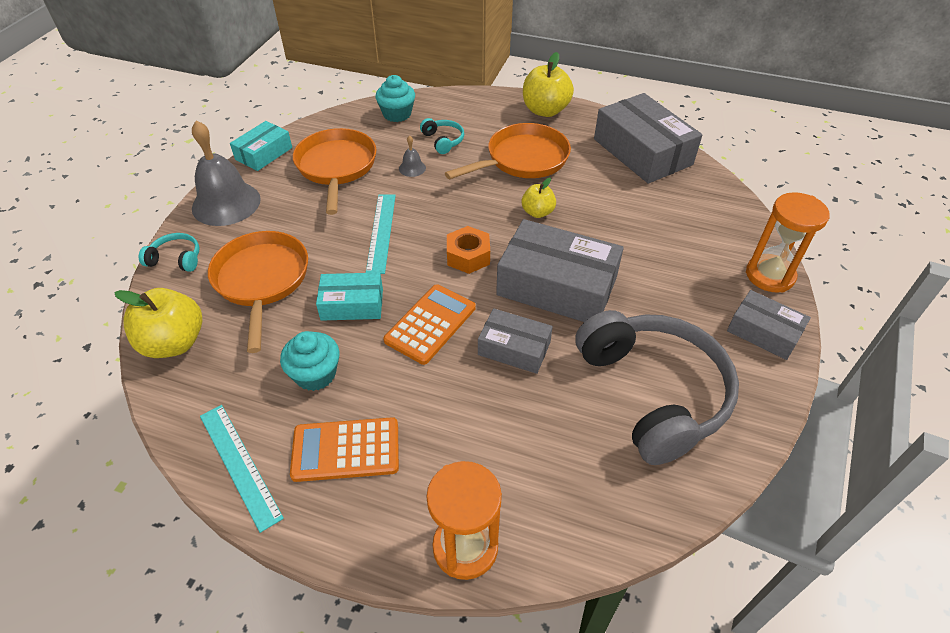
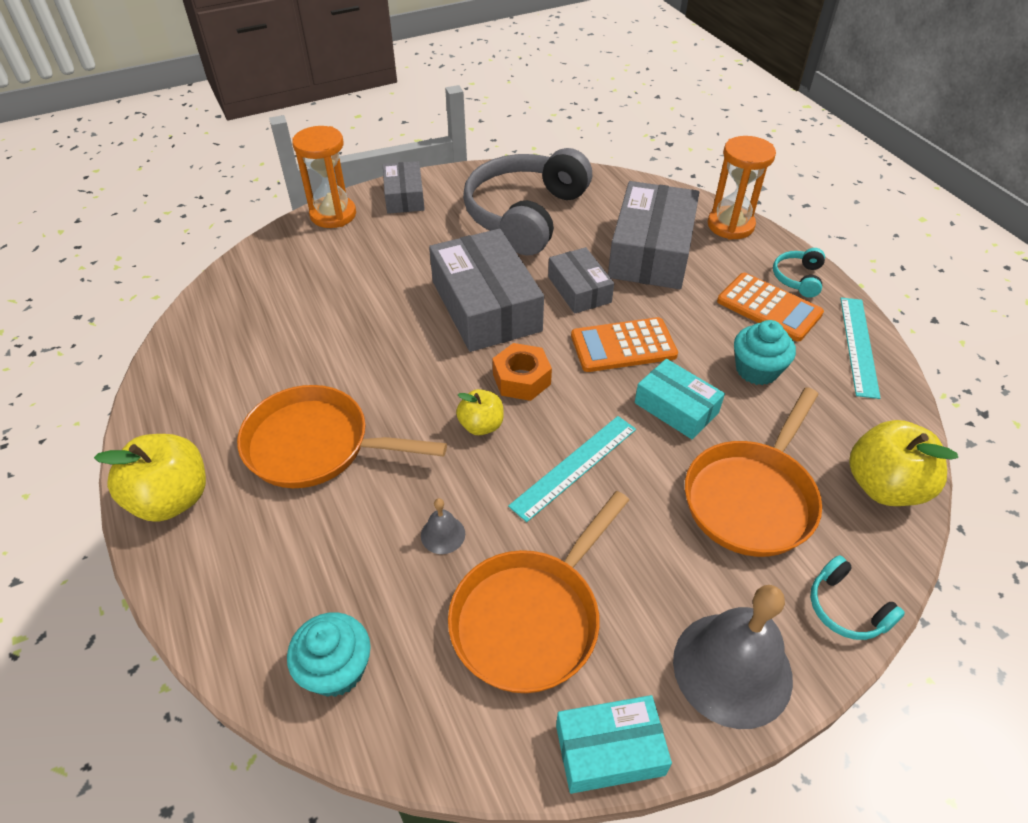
camera: 135 degrees left, 0 degrees up
turquoise headphones [420,118,464,154] -> turquoise headphones moved to [773,248,825,298]
yellow apple [522,178,556,218] -> yellow apple moved to [456,389,504,435]
grey box [594,93,702,184] -> grey box moved to [608,181,699,289]

